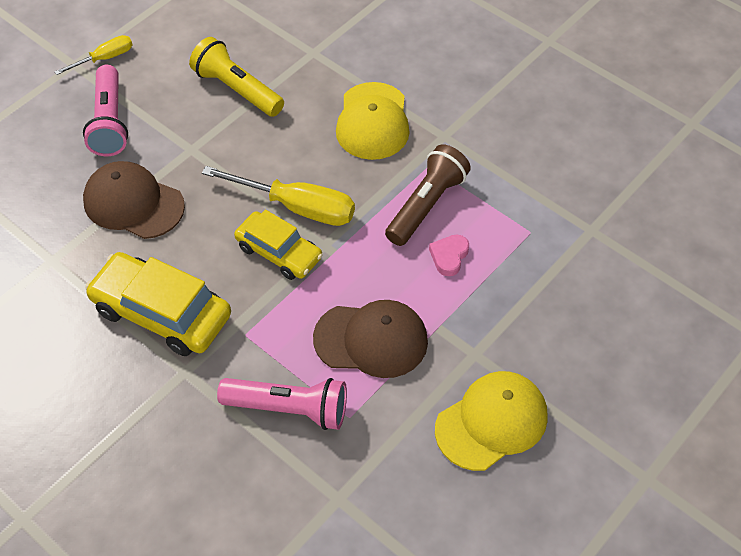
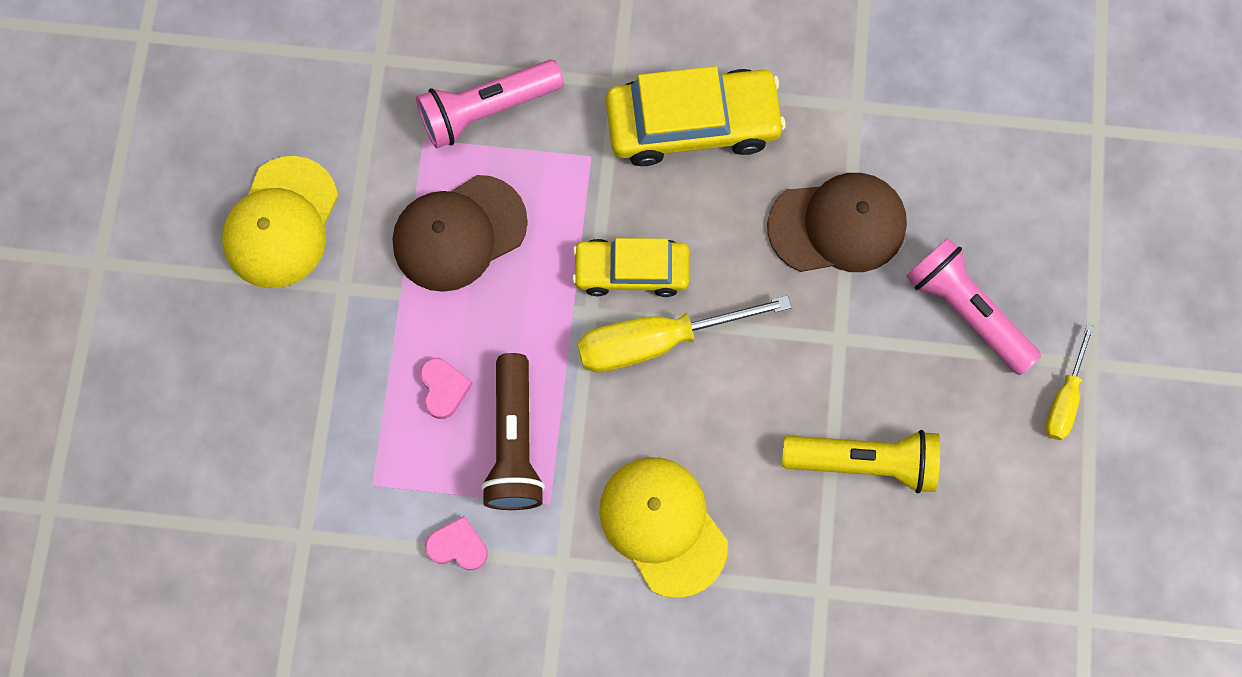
camera: 145 degrees right, 20 degrees up
none -> pink heart [425,516,488,570]

